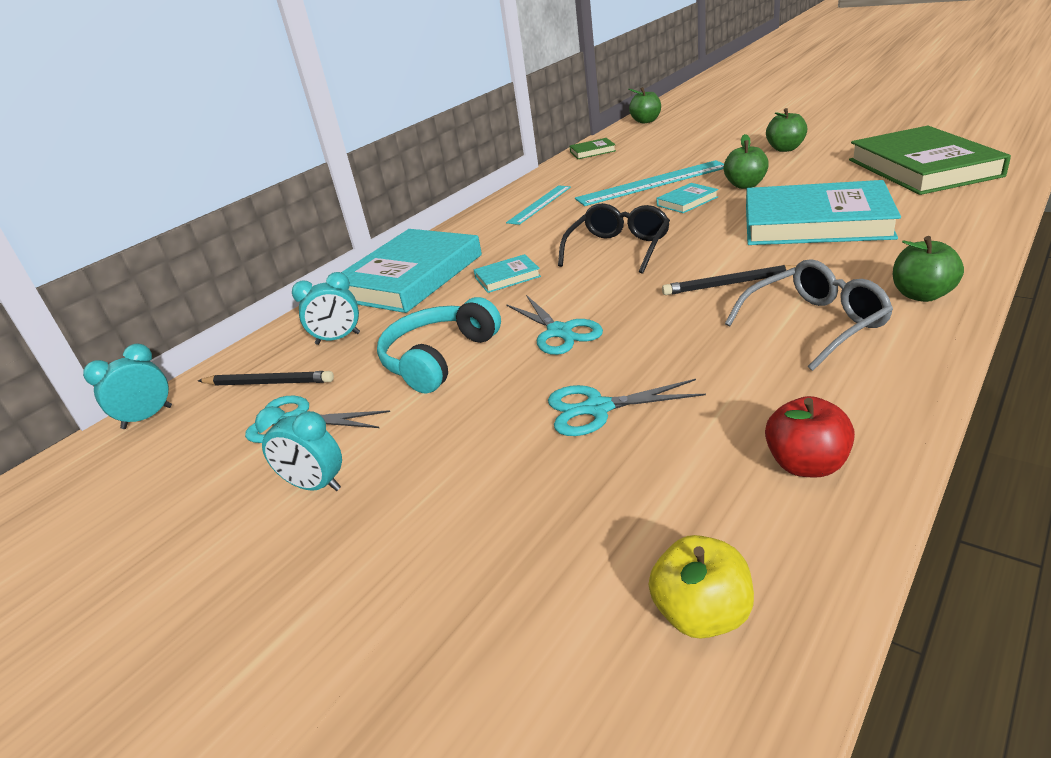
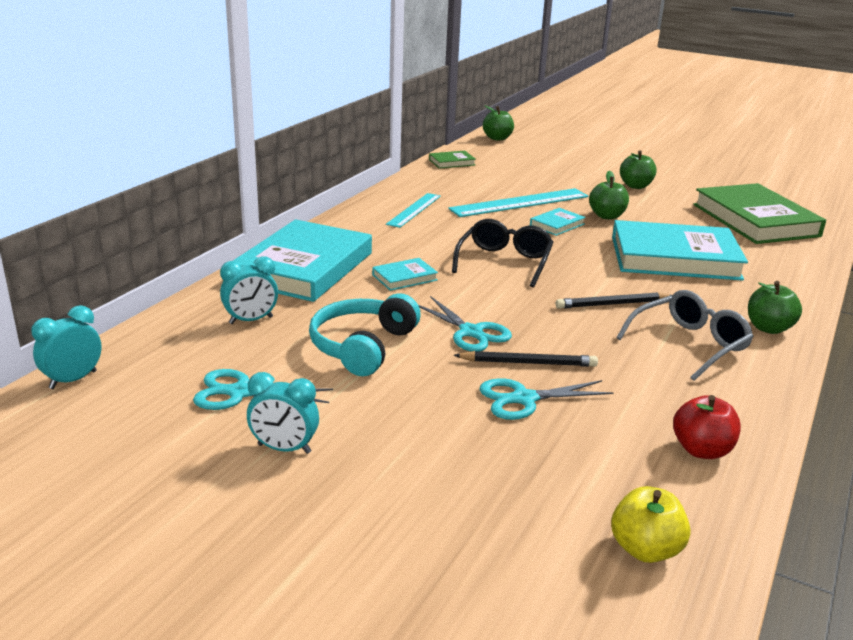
camera: 15 degrees left, 5 degrees down
black pencil [198,371,334,386] -> black pencil moved to [453,351,598,367]

